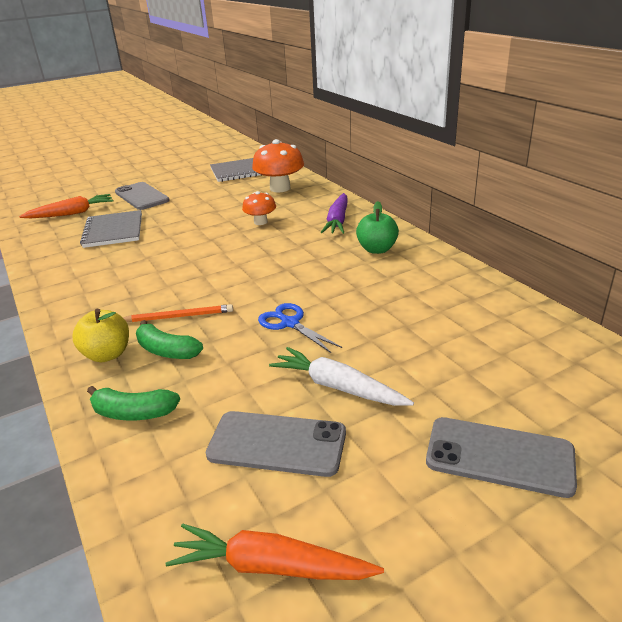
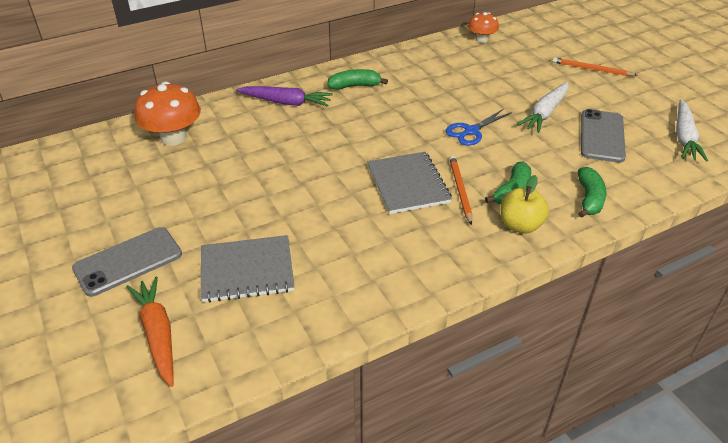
camera: 90 degrees left, 10 degrees up
orange carrot [166,523,384,580] -> white carrot [676,99,708,162]
grey notebook [210,158,262,182] -> grey notebook moved to [367,152,452,214]
orange mushroom [242,191,276,225] -> orange mushroom moved to [468,12,499,43]
green apple [356,201,399,254] -> green banana [327,69,388,90]
grey phone [426,417,577,498] -> orange pencil [552,57,637,76]

